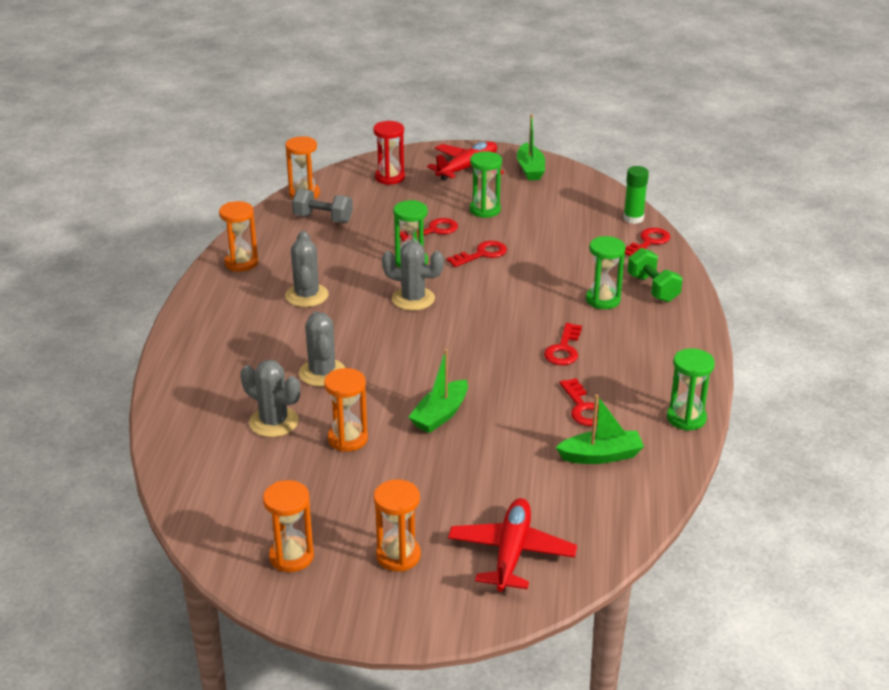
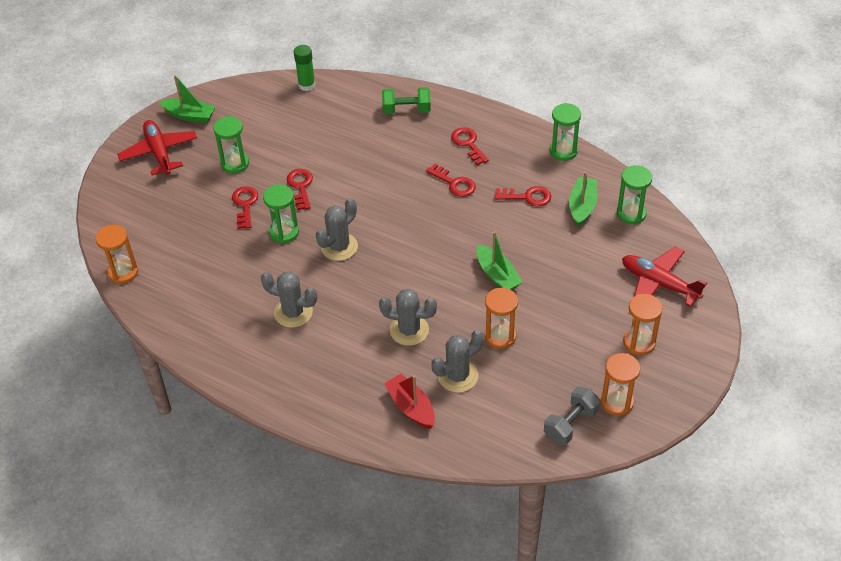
camera: 65 degrees left, 15 degrees up
orange hourglass [219,201,258,272] -> none
grey dumbbell [292,189,353,223] -> grey dumbbell moved to [544,387,600,445]
red hourglass [373,121,405,185] -> none
green hourglass [586,236,626,309] -> green hourglass moved to [617,165,652,224]
red key [625,228,670,257] -> red key moved to [451,127,489,165]
none -> red boat [384,373,435,429]

